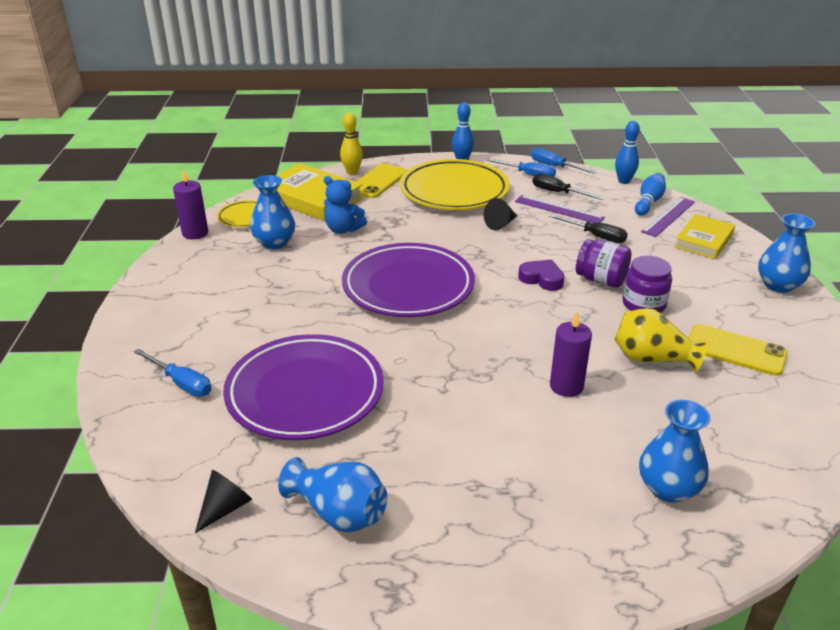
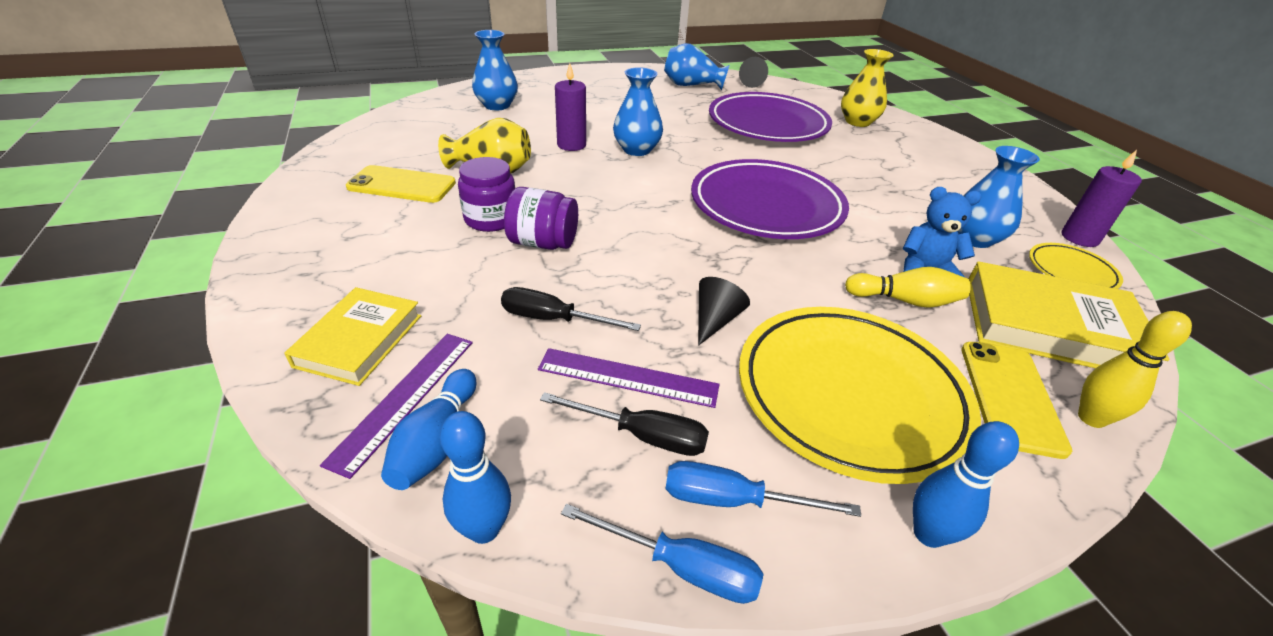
camera: 160 degrees right, 5 degrees up
blue screwdriver [134,348,212,397] -> yellow vase [841,49,894,127]
purple heart [518,260,564,291] -> none
blue vase [758,213,816,293] -> blue vase moved to [613,67,663,156]
none -> yellow bowling pin [845,267,971,308]

